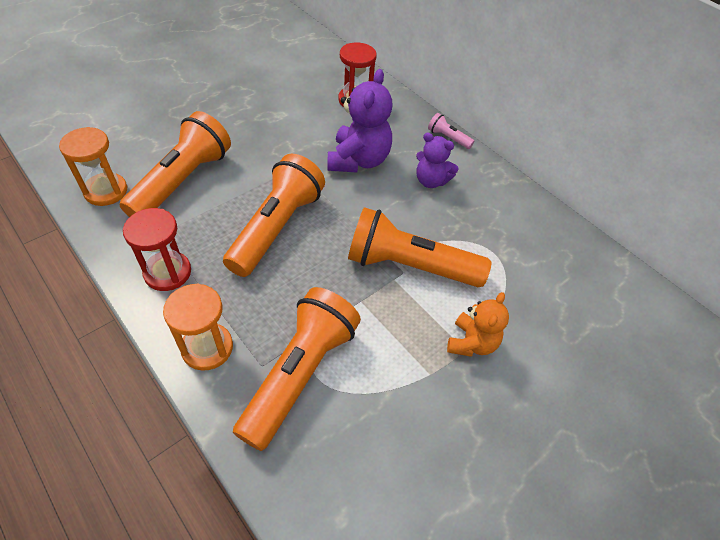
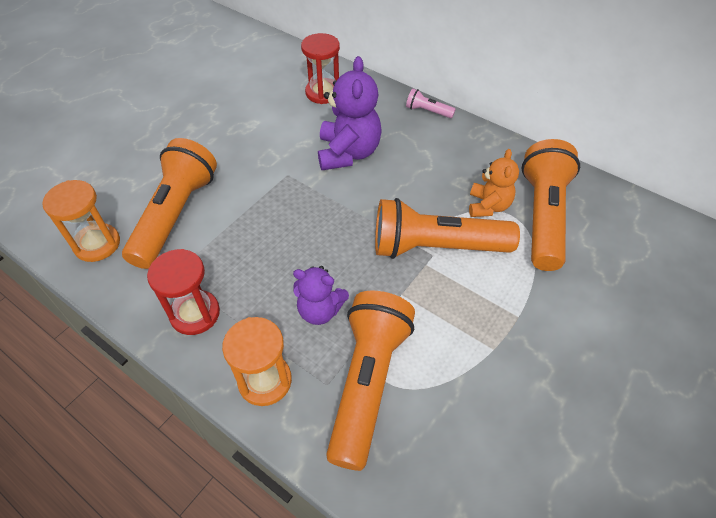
camera: 10 degrees left, 0 degrees up
orange flashlight [223,154,325,277] -> orange flashlight moved to [521,139,580,271]
purple teddy bear [416,133,459,188] -> purple teddy bear moved to [293,266,349,325]
orange teddy bear [447,292,509,357] -> orange teddy bear moved to [469,149,519,217]

